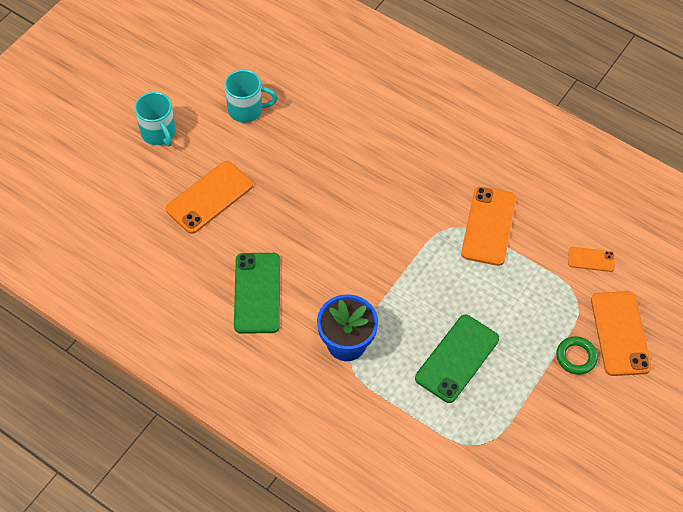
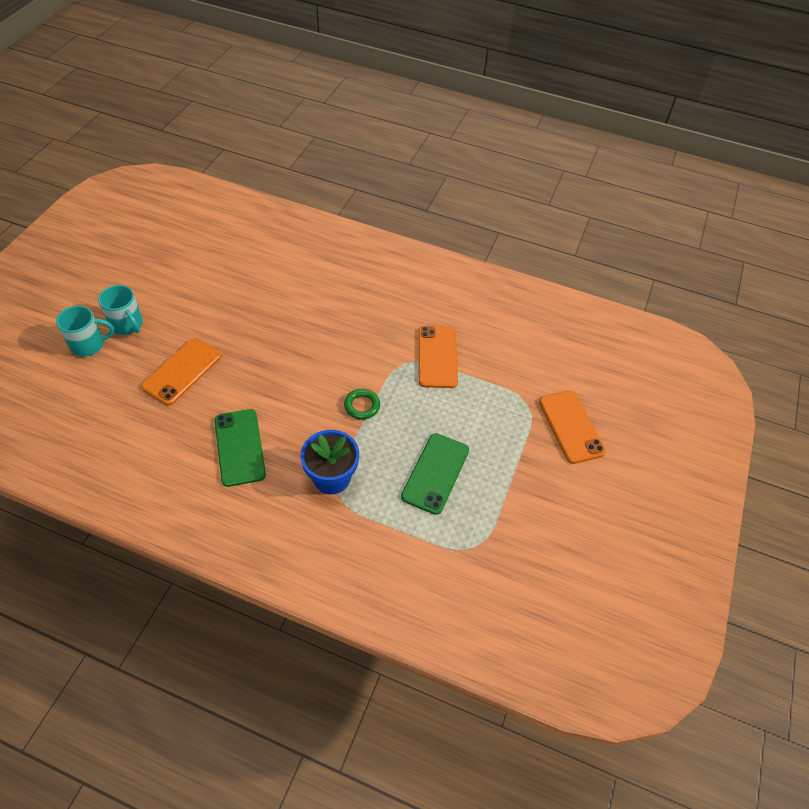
camera: 15 degrees left, 5 degrees down
turquoise mug [224,70,277,123] -> turquoise mug moved to [56,306,115,357]
green ring [556,336,598,375] -> green ring moved to [344,389,380,420]
orange phone [568,247,615,272] -> none

